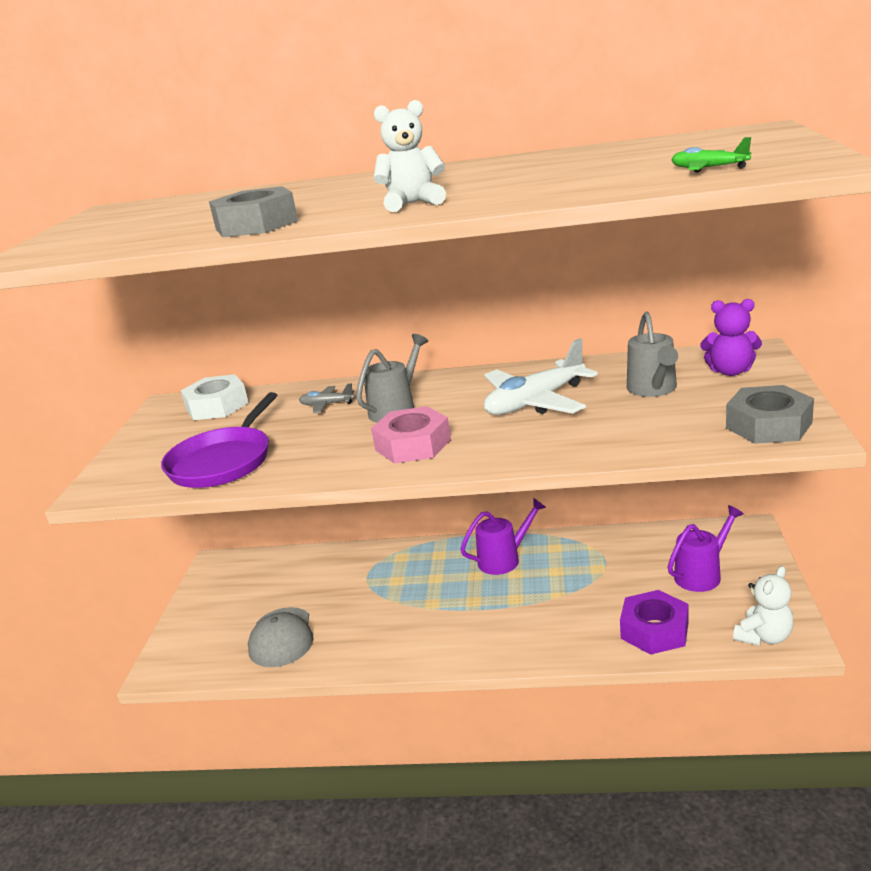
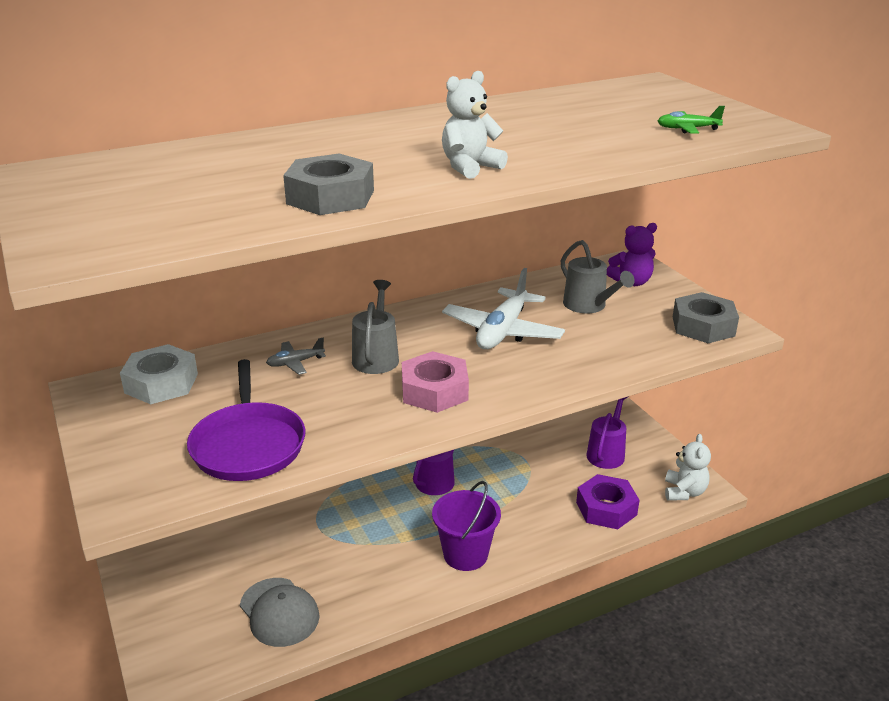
camera: 35 degrees left, 5 degrees up
none -> purple bucket [432,481,501,571]

